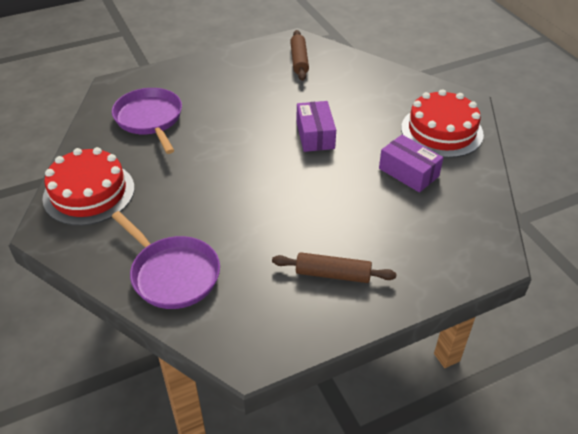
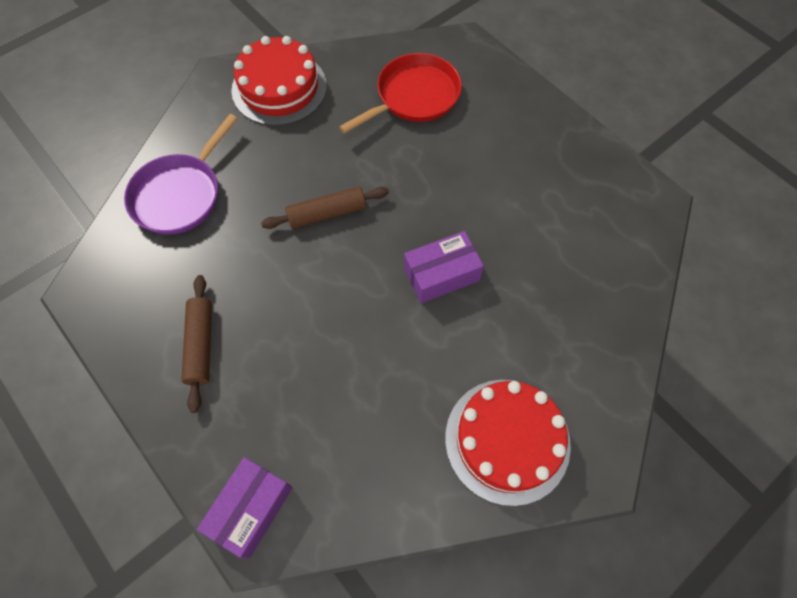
camera: 75 degrees right, 20 degrees up
purple pan [112,88,182,154] -> red pan [339,53,462,134]
brown rolling pin [290,30,309,81] -> brown rolling pin moved to [261,187,389,229]
purple box [379,135,443,193] -> purple box moved to [197,457,293,558]

